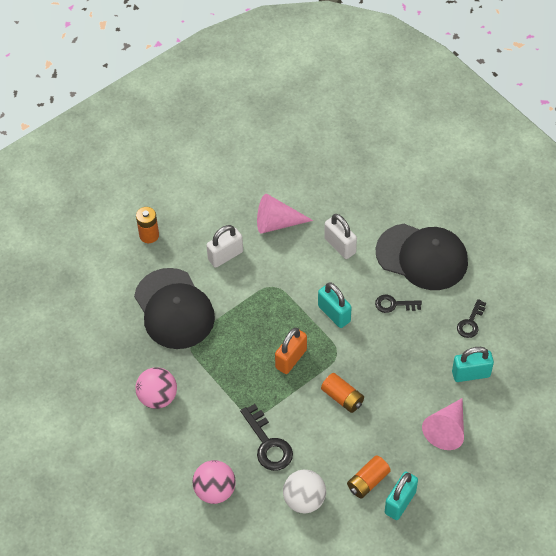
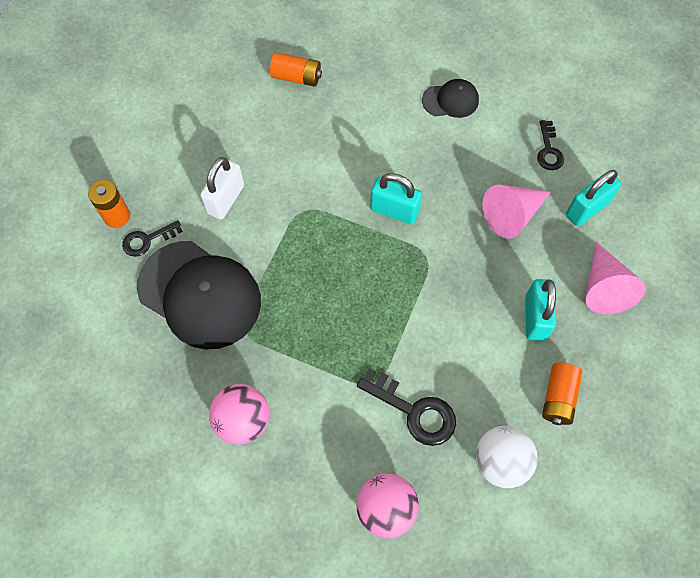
camera: 30 degrees left, 10 degrees up
pink cone [257,194,313,234] -> pink cone moved to [482,185,551,239]
orange padlock [275,328,307,374] -> none
orange battery [321,373,364,413] -> orange battery moved to [270,52,322,87]
white padlock [324,214,357,259] -> none
black key [375,295,422,313] -> black key moved to [122,220,183,257]
black cap [376,224,468,290] -> black cap [422,79,479,118], size x0.49
turquoise padlock [385,472,418,520] -> turquoise padlock moved to [525,279,556,341]

